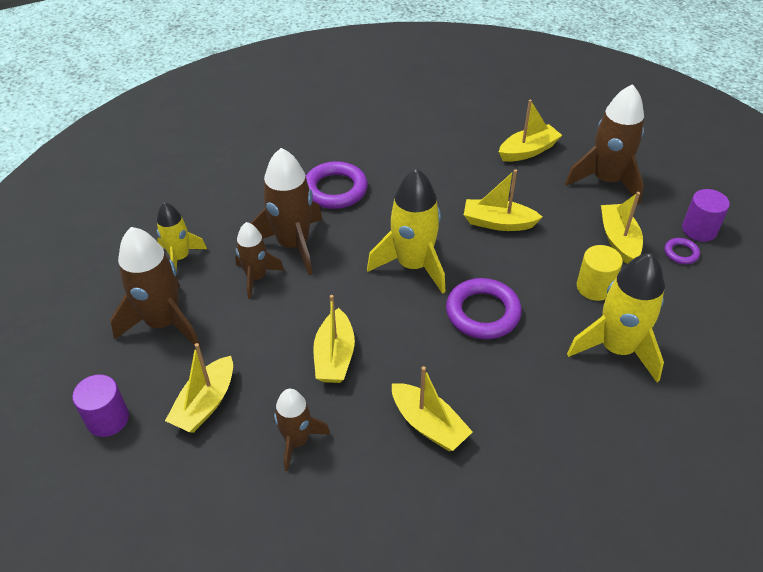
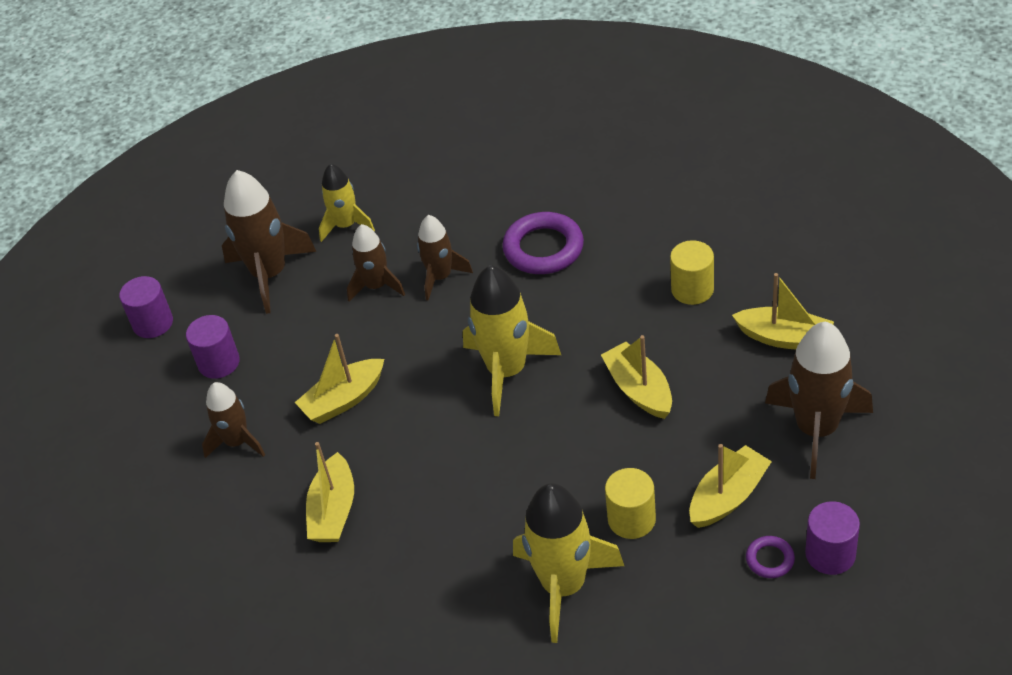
camera: 55 degrees right, 0 degrees up
yellow boat [165,343,233,433] -> purple cylinder [186,315,240,379]
brown rocket [251,148,323,275] -> brown rocket [417,215,473,300], size x0.61
purple ring [446,278,522,339] -> none
none -> yellow cylinder [670,240,714,305]

